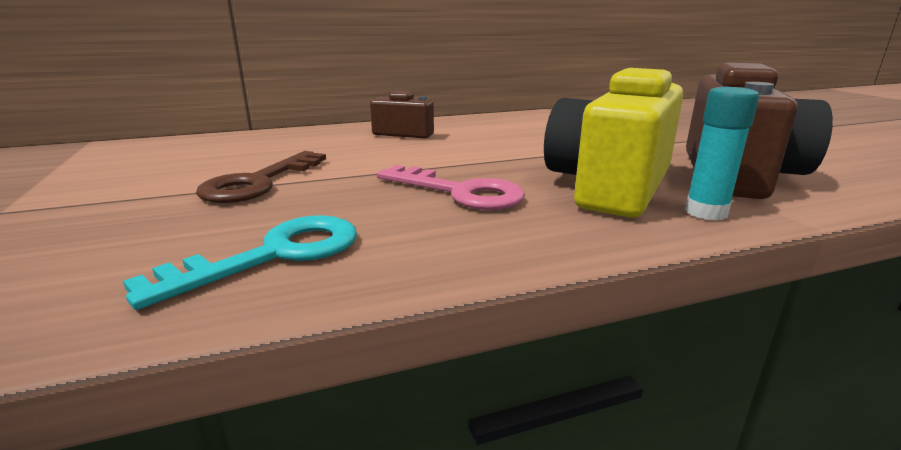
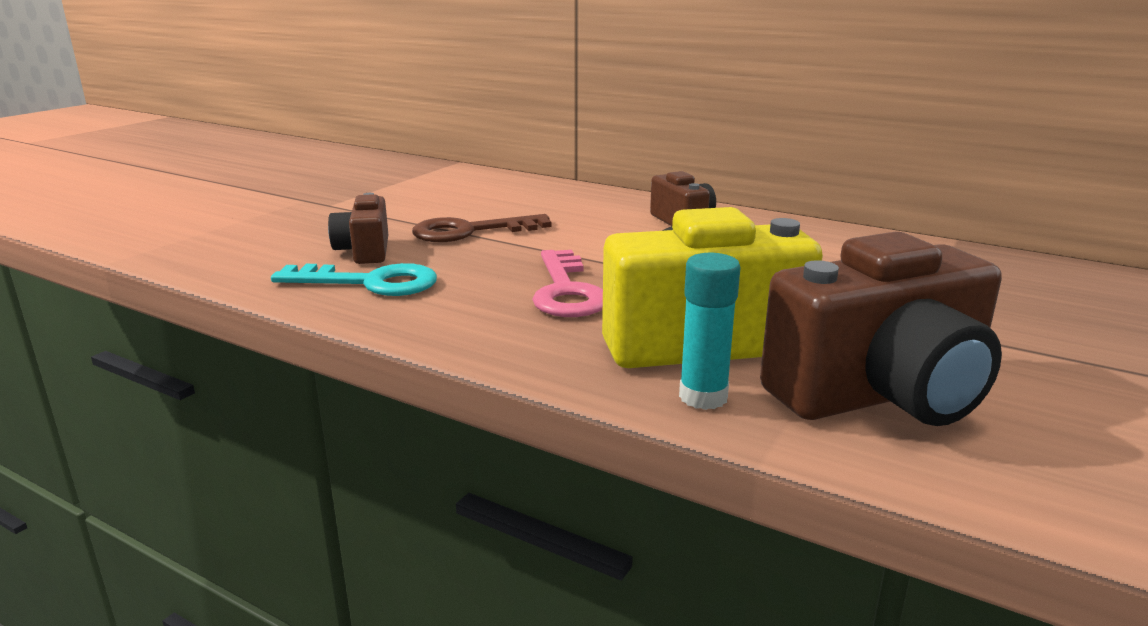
camera: 50 degrees right, 0 degrees up
none -> brown camera [328,193,388,264]

